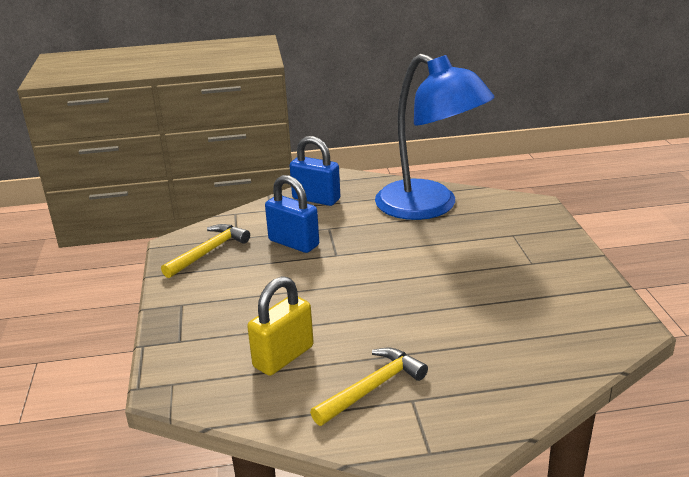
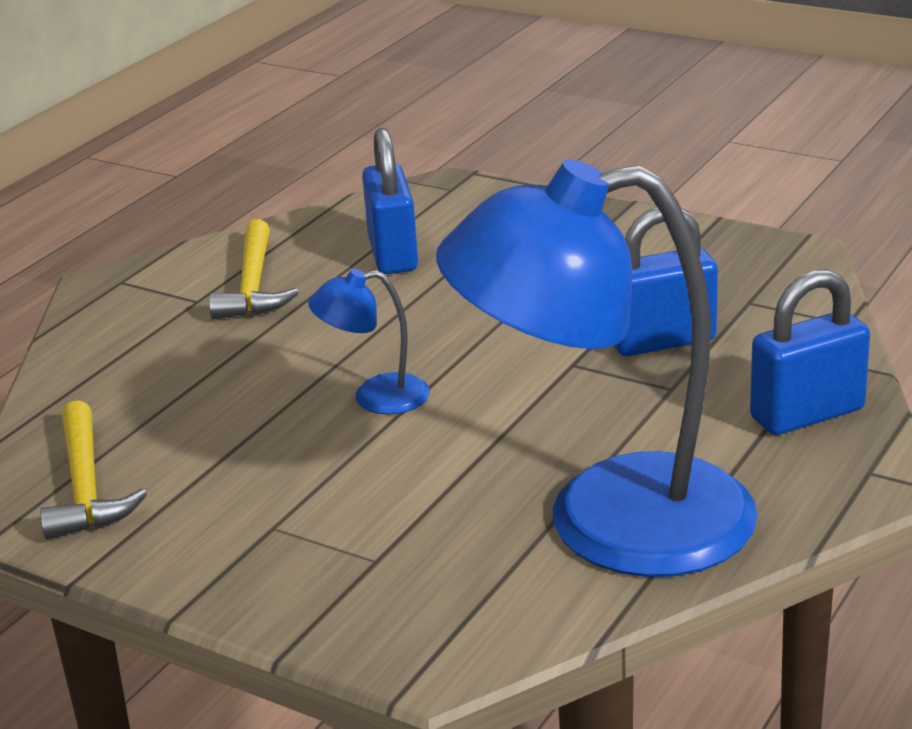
camera: 130 degrees right, 0 degrees up
yellow hammer [161,224,250,278] -> yellow hammer moved to [40,400,147,540]
yellow padlock [247,276,314,376] -> blue padlock [362,128,418,274]
none -> blue lamp [308,269,430,414]

